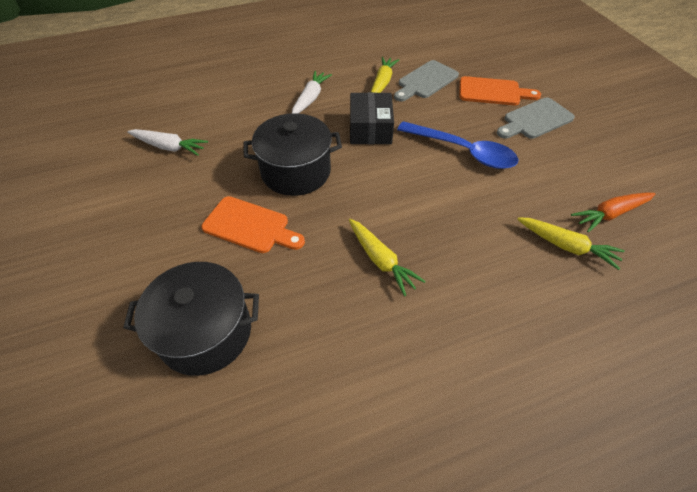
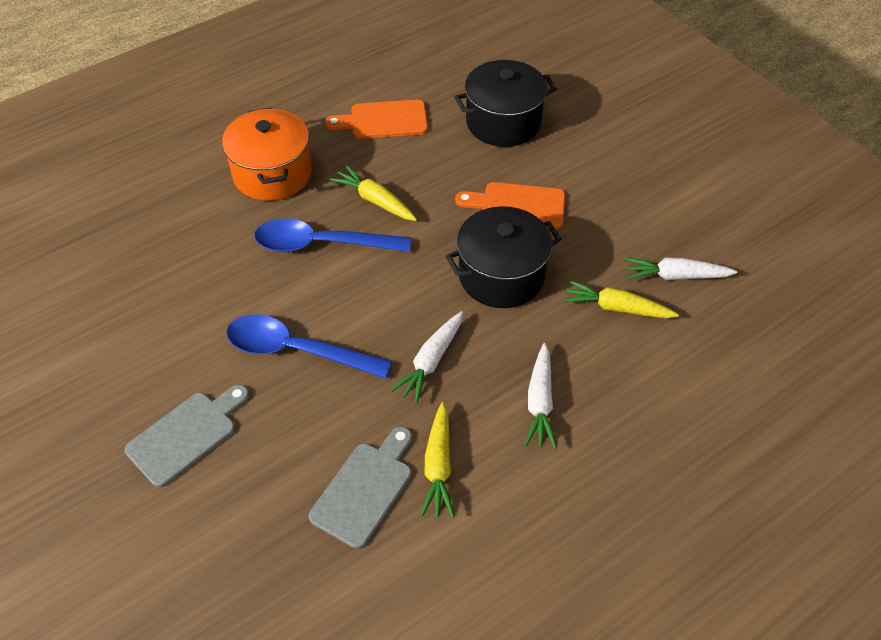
camera: 165 degrees right, 0 degrees up
black box [350,92,394,144] -> white carrot [390,311,463,404]
orange cutting board [459,76,541,105] -> orange cutting board moved to [325,100,428,139]
yellow carrot [517,217,625,270] -> yellow carrot moved to [563,280,679,319]
orange carrot [571,192,655,232] -> none
none -> orange pot [222,108,312,201]
none -> blue spoon [254,218,411,252]

